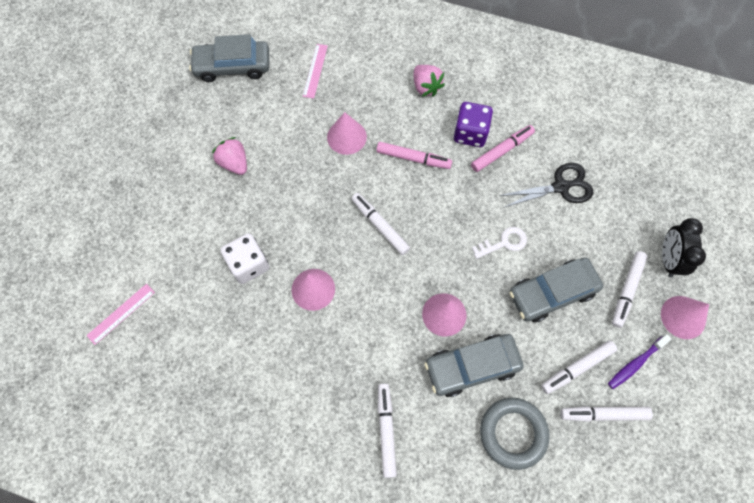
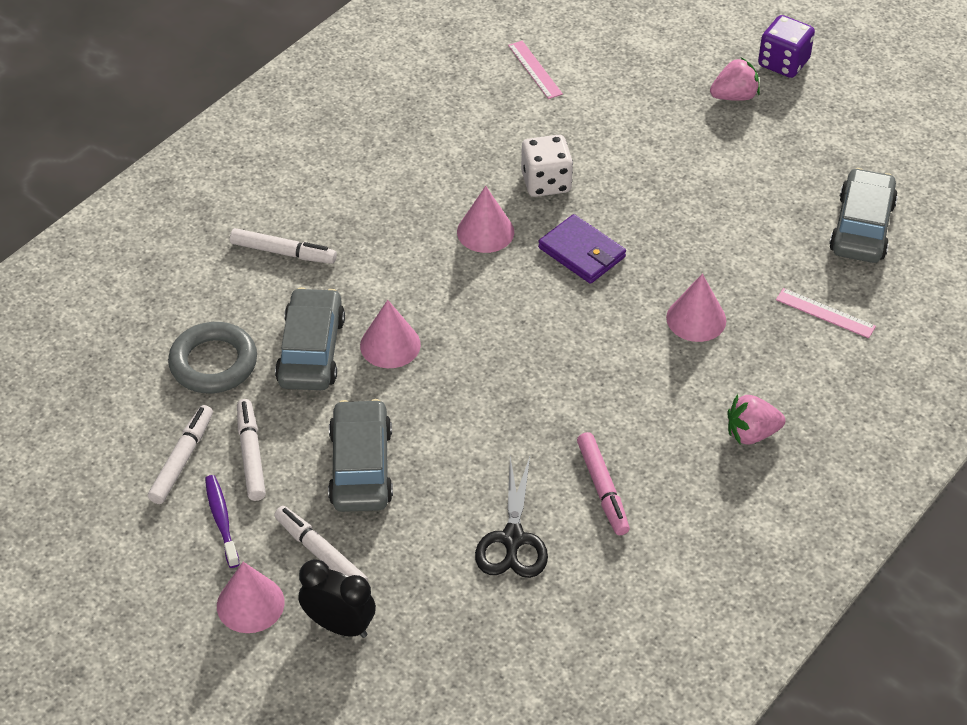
camera: 110 degrees right, 20 degrees down
pink strawberry [212,137,247,175] -> pink strawberry moved to [710,57,760,101]
white marker [351,193,410,255] -> none
pink marker [376,142,452,169] -> none
purple dice [454,102,493,147] -> purple dice moved to [758,15,815,78]
white key [472,227,527,259] -> none
none -> purple wallet [538,214,626,284]

